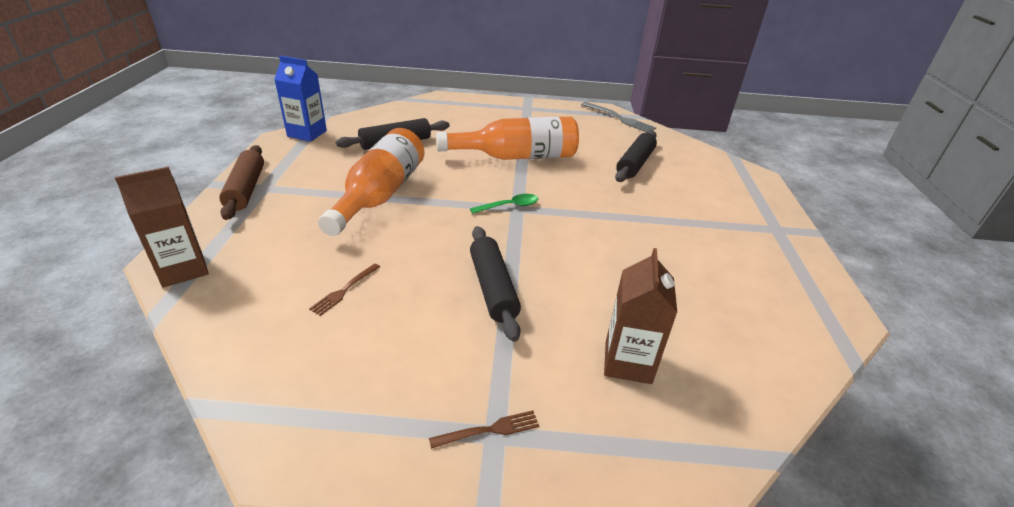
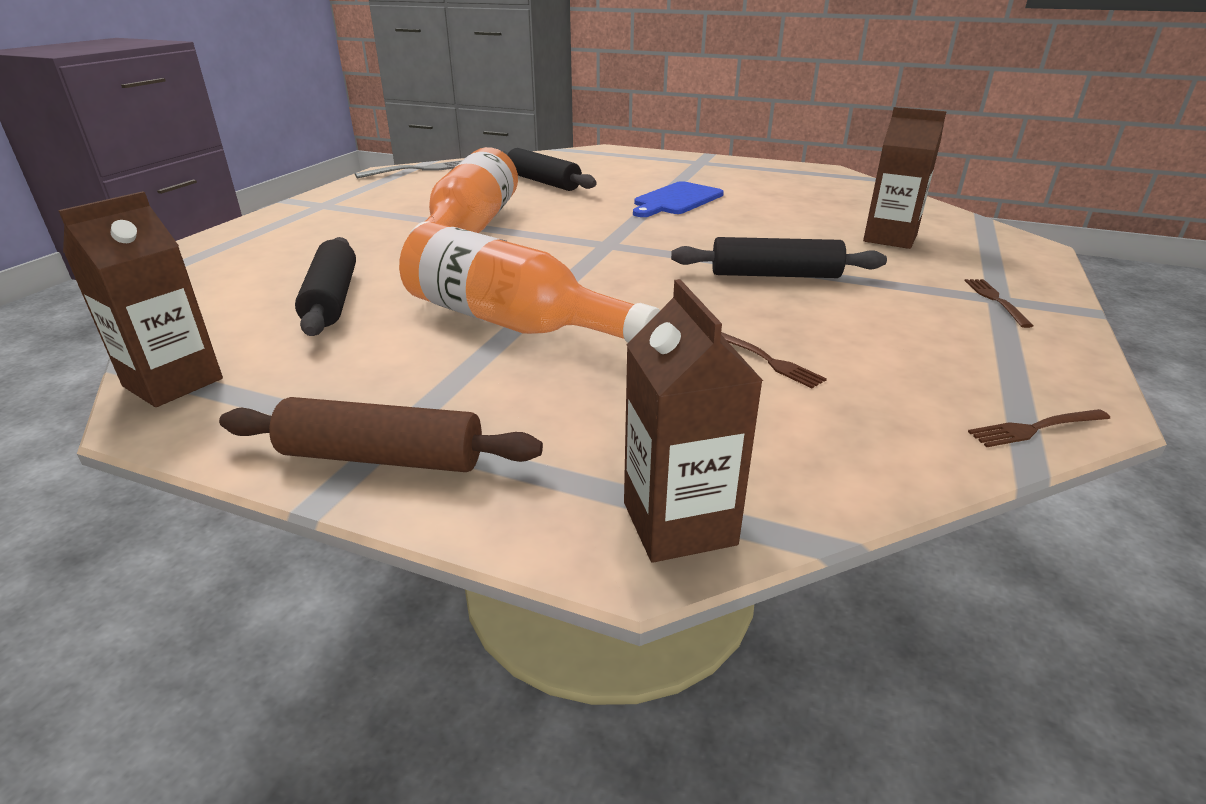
camera: 70 degrees left, 5 degrees down
blue carton [274,56,327,142] -> brown carton [58,191,223,407]
green spoon [470,194,538,214] -> none
none -> blue cutting board [633,181,724,217]
none -> brown fork [968,409,1111,447]

